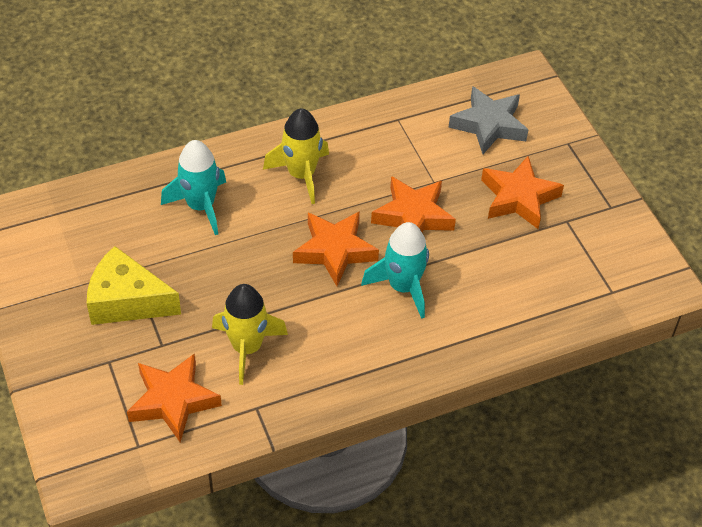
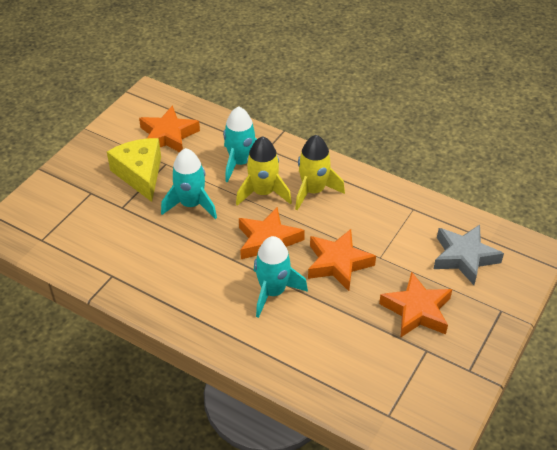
camera: 55 degrees right, 5 degrees down
orange star [127,353,222,442] -> orange star moved to [139,105,200,152]
yellow rocket [212,284,288,385] -> yellow rocket moved to [236,136,292,206]
none -> turquoise rocket [161,148,217,219]

